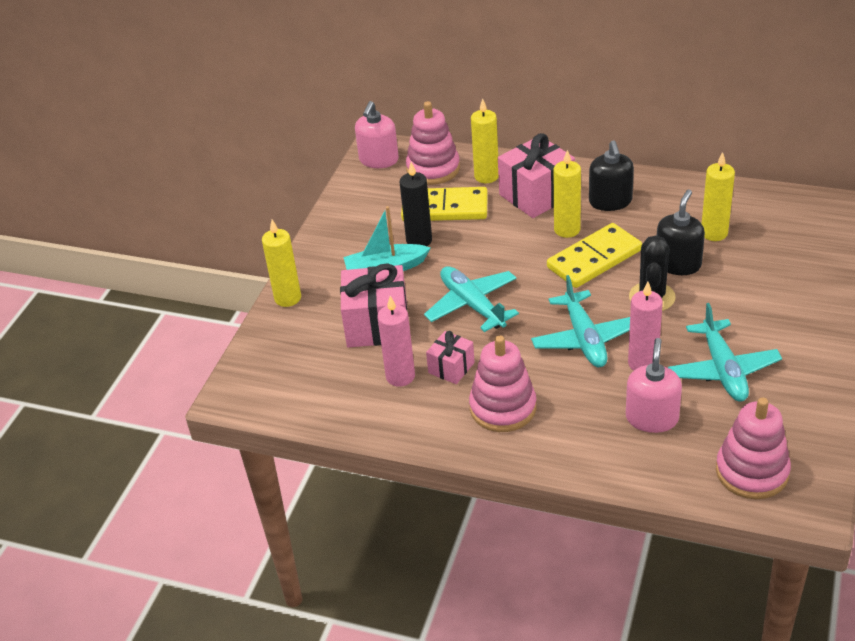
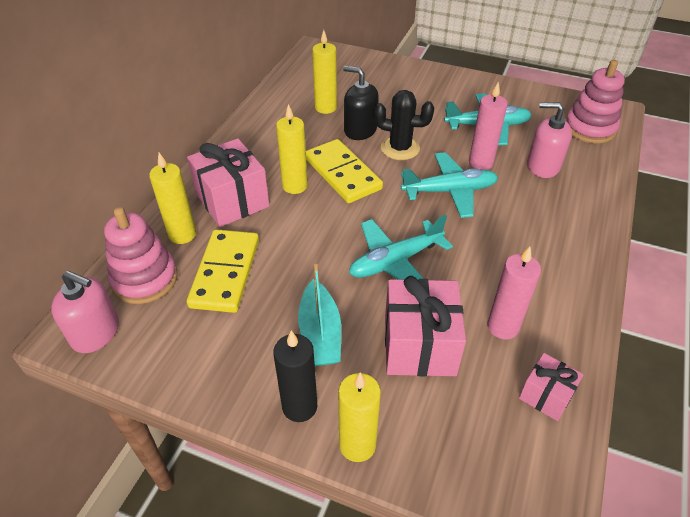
camera: 90 degrees left, 5 degrees up
black candle [400,162,432,246] -> black candle moved to [273,331,317,422]
pink gift [426,331,475,384] -> pink gift moved to [519,353,584,421]
pink stacking toy [469,335,536,432] -> none
black soap dispenser [589,140,634,211] -> none

